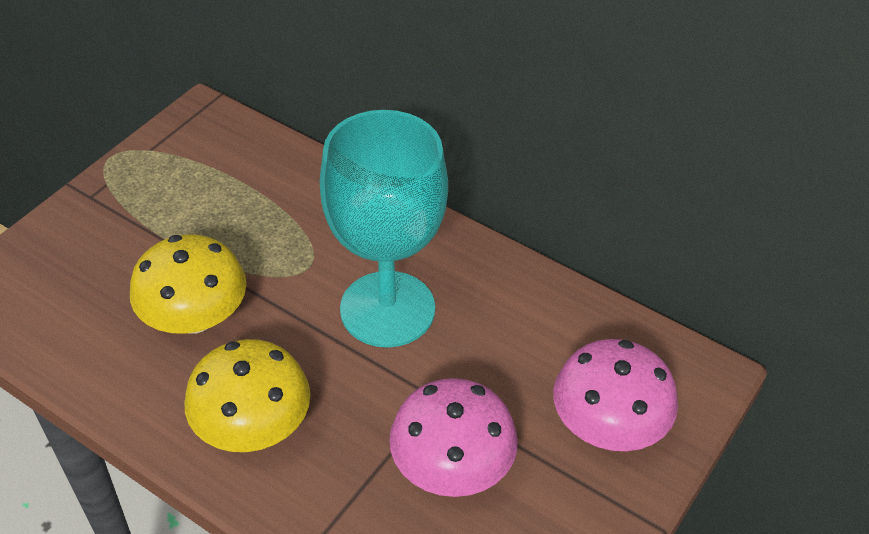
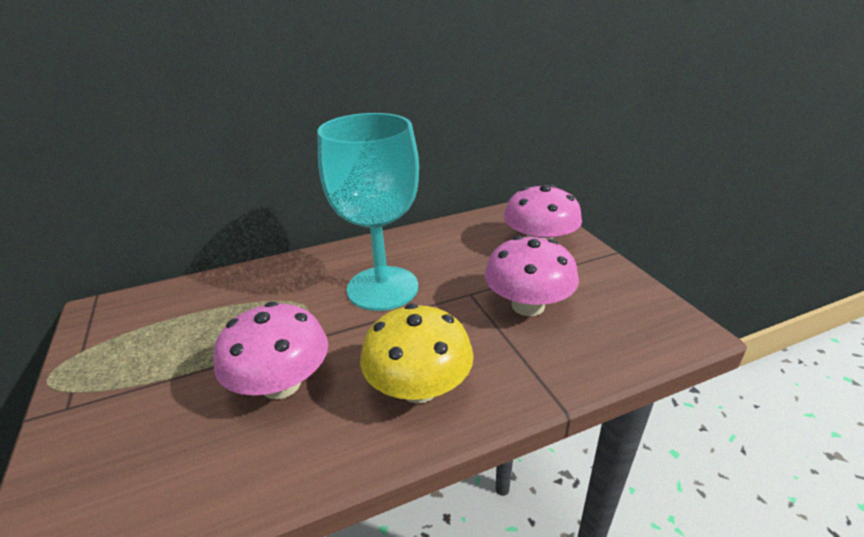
camera: 55 degrees left, 15 degrees down
yellow mushroom [130,234,247,334] -> pink mushroom [213,302,328,399]

